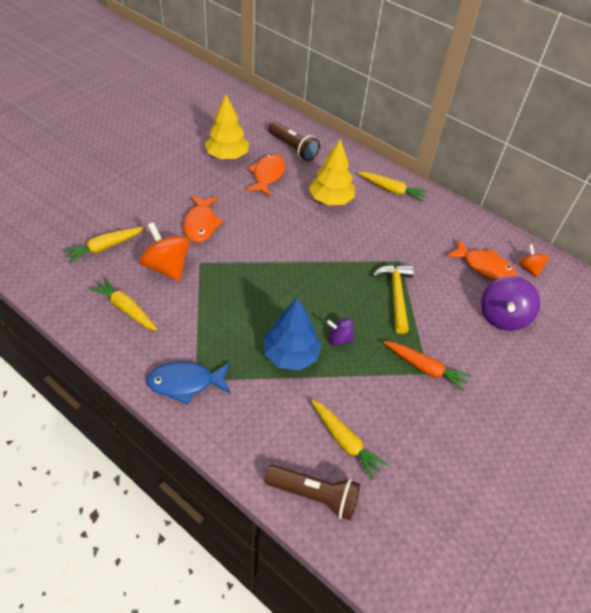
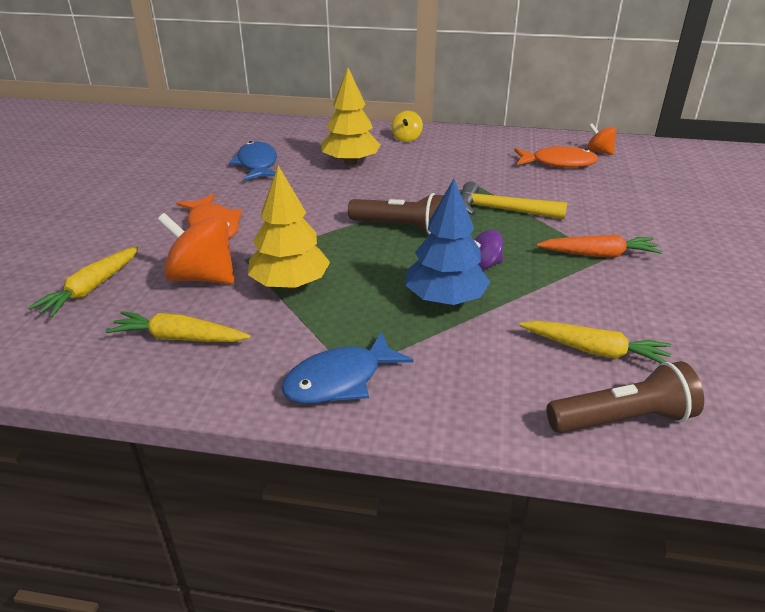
camera: 25 degrees left, 15 degrees down
yellow tree [205,94,249,159] -> yellow tree moved to [248,165,330,289]
orange fish [245,154,285,196] -> blue fish [229,141,277,181]
brown flashlight [268,122,320,161] -> brown flashlight moved to [348,193,444,235]
yellow carrot [358,172,427,202] -> yellow spinning top [392,111,423,142]
yellow hammer [372,265,414,334] -> yellow hammer turned 45 degrees counterclockwise [461,181,567,219]
purple spinning top [481,276,540,331] -> none

